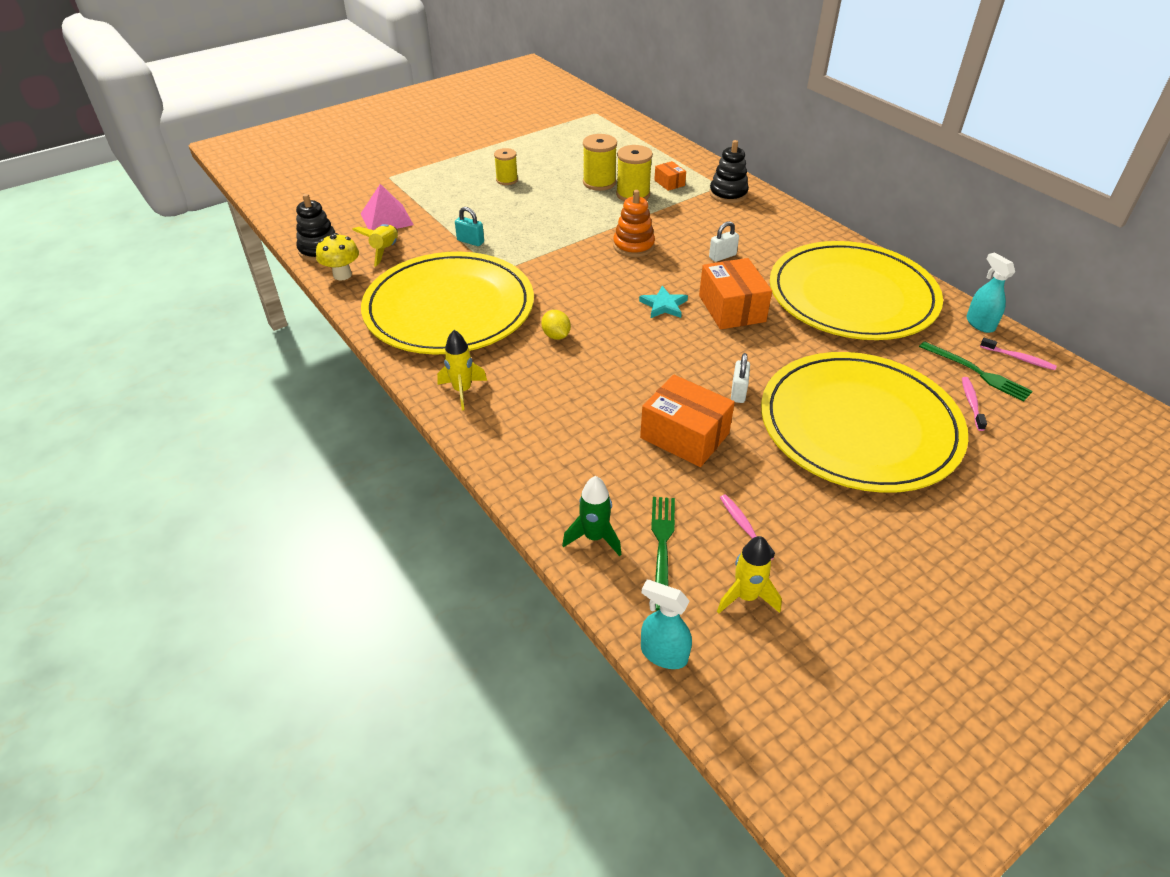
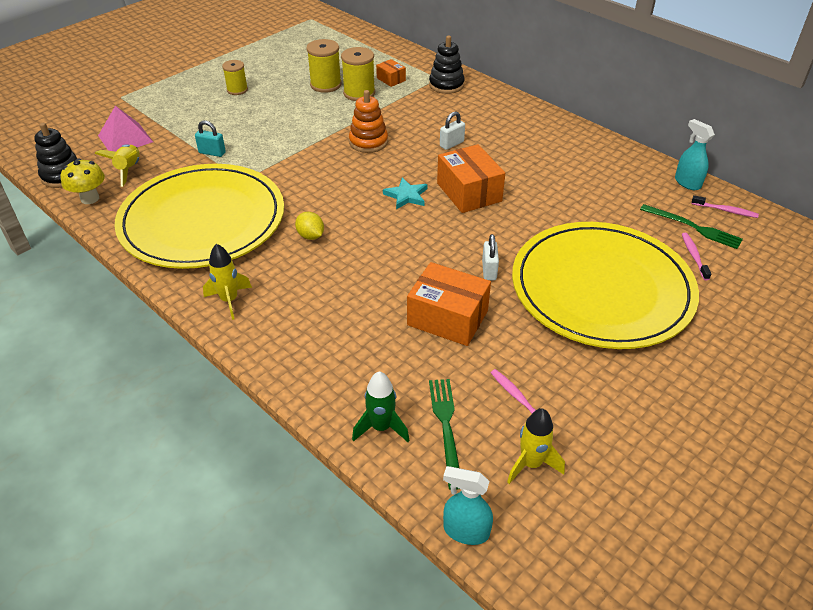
camera: 10 degrees left, 0 degrees up
yellow plate [770,241,943,340] -> none

